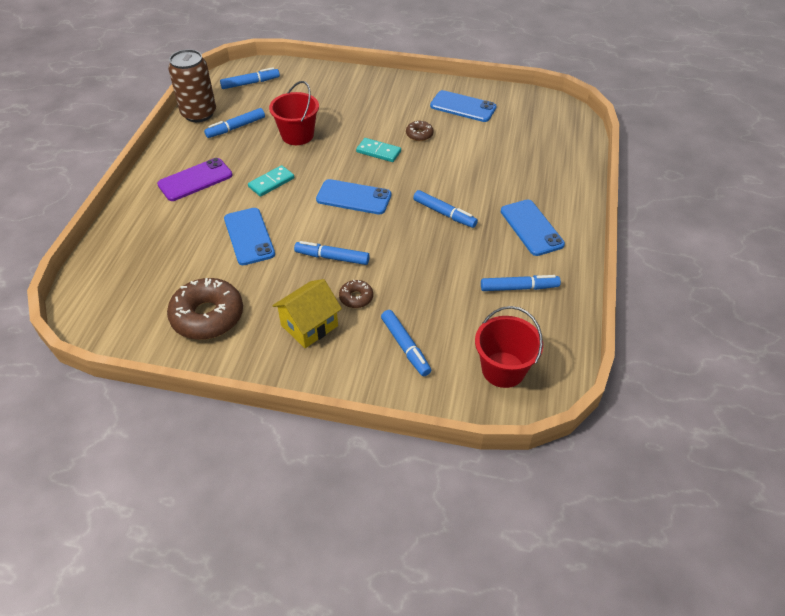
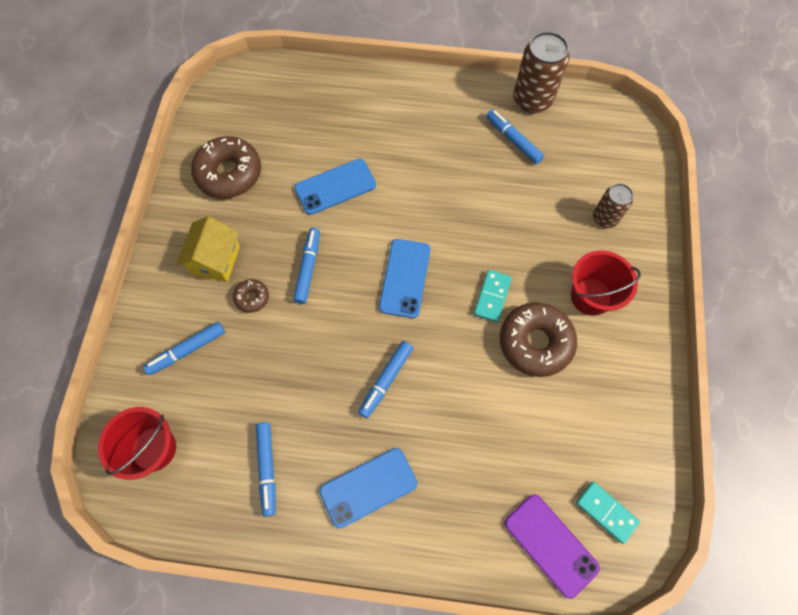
camera: 85 degrees right, 20 degrees up
purple phone [157,158,232,201] -> purple phone moved to [504,495,600,599]
blue marker [220,67,280,89] -> none
turquoise domino [248,165,294,197] -> turquoise domino moved to [576,482,640,544]
red bucket [269,81,319,145] -> red bucket moved to [571,250,641,316]
yellow house [272,279,342,348] -> yellow house turned 60 degrees clockwise [176,216,240,282]
brown donut [406,121,433,141] -> brown donut [500,302,577,377], size x2.10
blue phone [430,90,497,122] -> none
none -> brown can [593,184,633,228]

